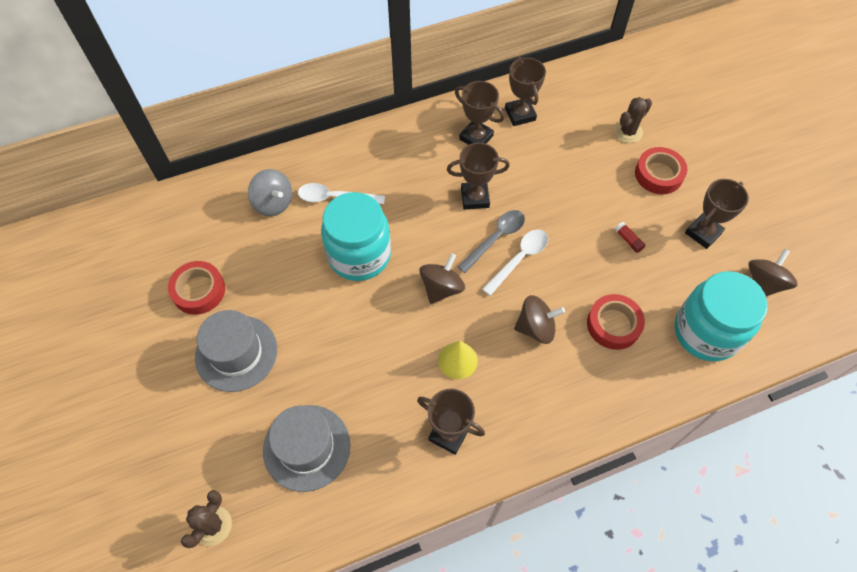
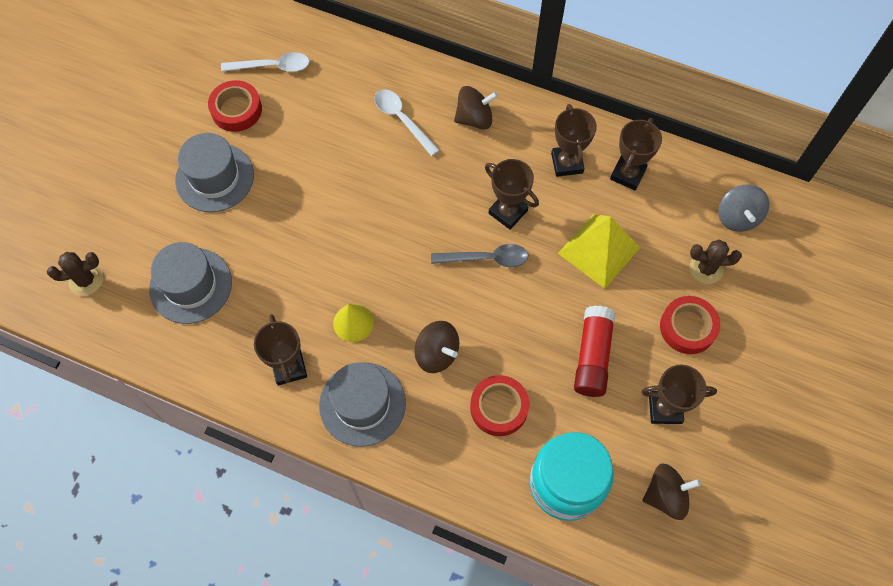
camera: 45 degrees right, 5 degrees up
grey spinning top [248,169,292,216] -> grey spinning top moved to [718,185,769,232]
turquoise jar [321,192,391,281] -> none
brown spinning top [419,253,465,304] -> brown spinning top moved to [454,86,498,130]
white spoon [482,229,548,296] -> white spoon moved to [221,52,310,72]
red glue stick [615,222,646,253] -> red glue stick [574,306,616,397], size x2.32
none -> grey hat [319,362,406,447]
none -> yellow pyramid [558,214,640,289]

